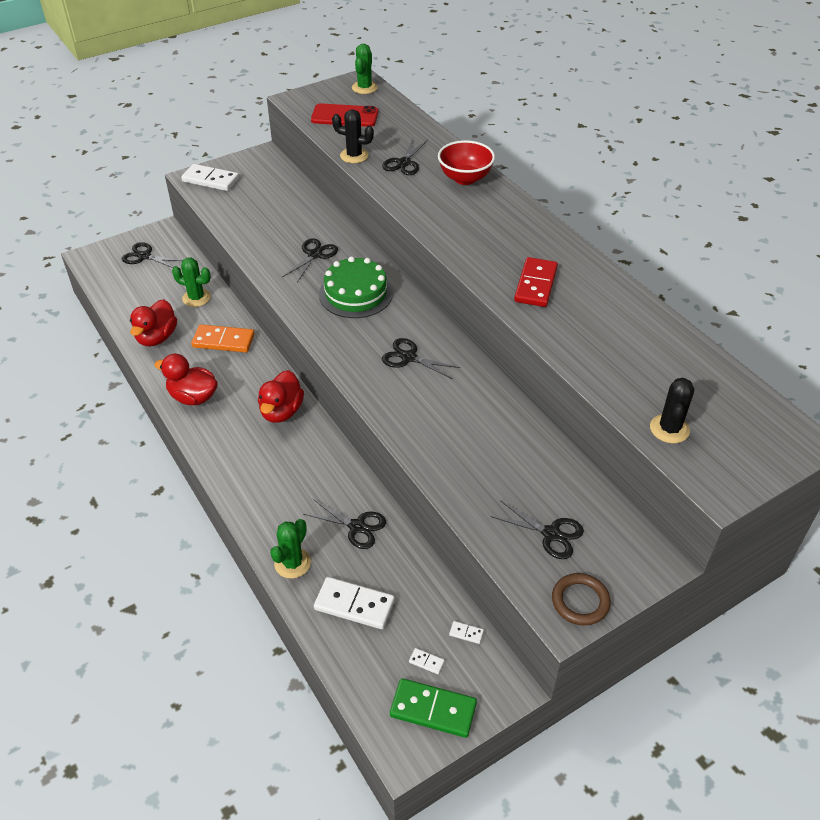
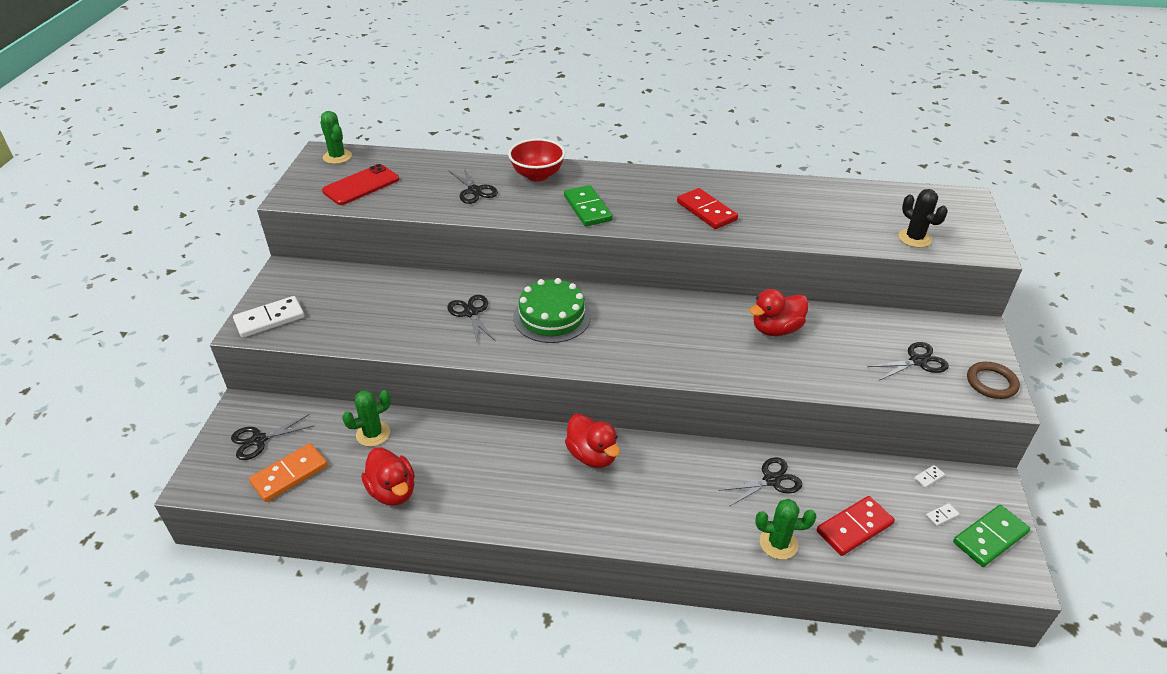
camera: 50 degrees left, 5 degrees down
red duck [154,354,218,405] -> red duck moved to [749,289,809,336]
orange domino [191,324,255,353] -> orange domino moved to [249,443,328,502]
green cactus [270,519,311,579] -> green cactus turned 60 degrees counterclockwise [756,499,816,560]
white domino [314,577,395,629] -> red domino [817,496,895,556]
black cactus [332,109,374,163] -> none
black scissors [382,338,460,379] -> none
none -> green domino [564,185,613,226]

